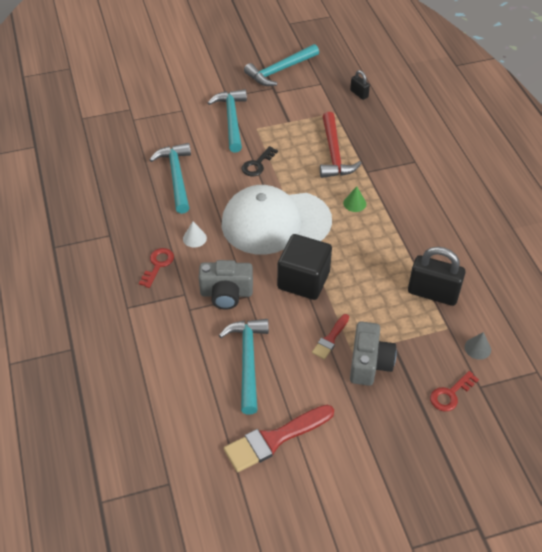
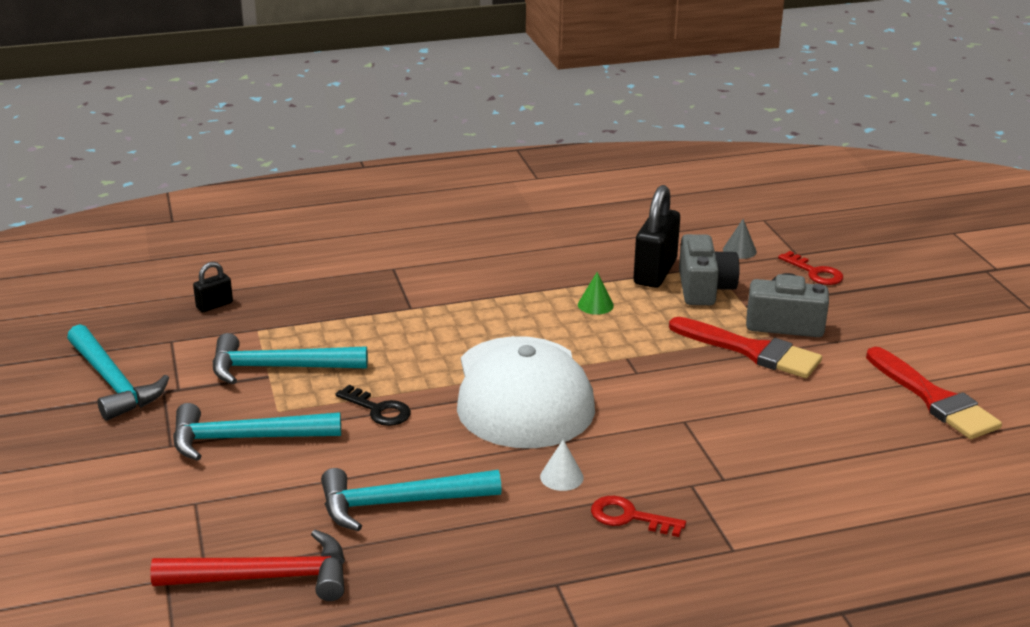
camera: 90 degrees left, 20 degrees down
grey camera [199,260,253,310] -> grey camera moved to [679,234,740,305]
turquoise hammer [219,319,269,414] -> turquoise hammer moved to [213,333,368,384]
black cube [277,234,332,300] -> none
red brush [312,314,349,360] -> red brush [669,317,822,378], size x1.83
red hammer [320,112,362,178] -> red hammer moved to [150,530,345,601]
green cone [343,186,366,212] -> green cone moved to [578,272,614,315]

